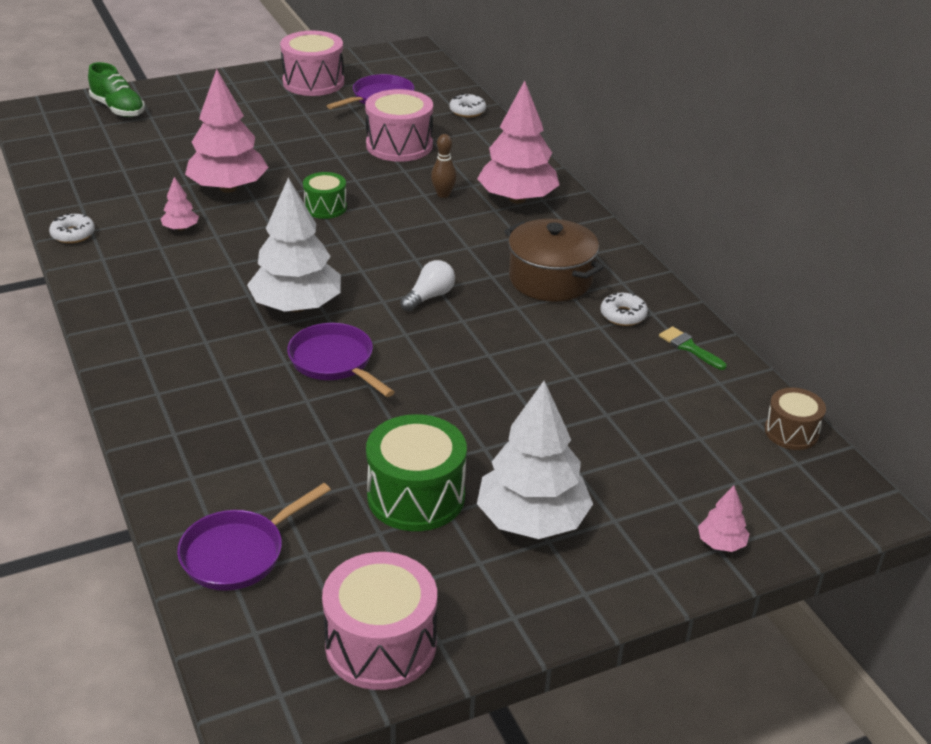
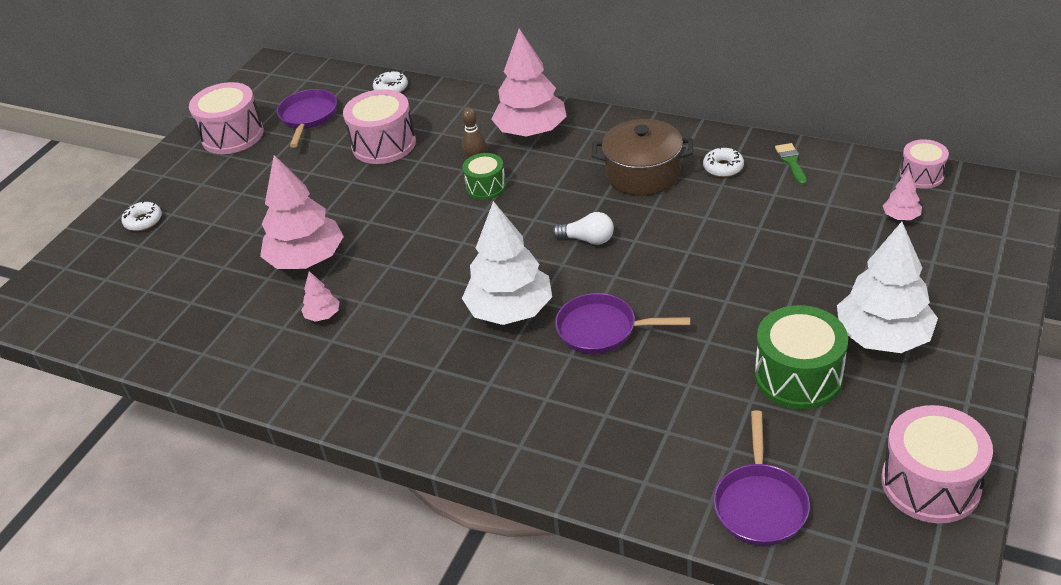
camera: 35 degrees left, 5 degrees up
white donut [49,214,95,243] -> white donut moved to [121,201,162,231]
green shoe [88,62,145,117] -> none
green drum [303,172,347,219] -> green drum moved to [463,153,506,200]
white light bulb [400,260,455,312] -> white light bulb turned 105 degrees clockwise [552,212,614,245]
green brush [659,326,727,370] -> green brush turned 75 degrees clockwise [775,143,807,185]
pink tree [698,486,750,552] -> pink tree moved to [883,170,922,220]
brown drum [765,388,826,450] -> pink drum [900,139,949,189]

